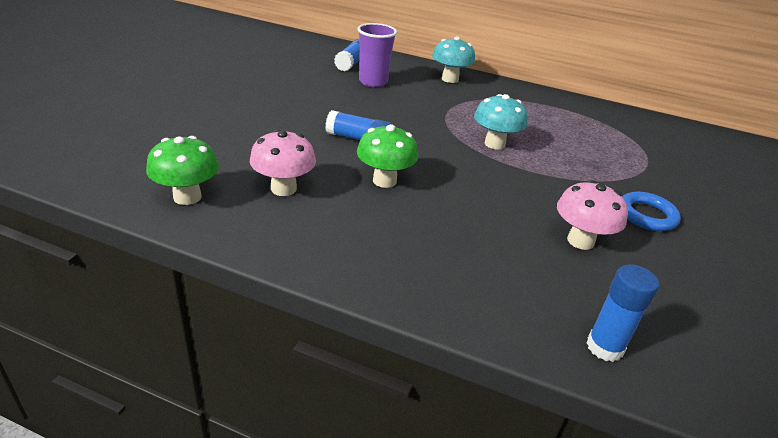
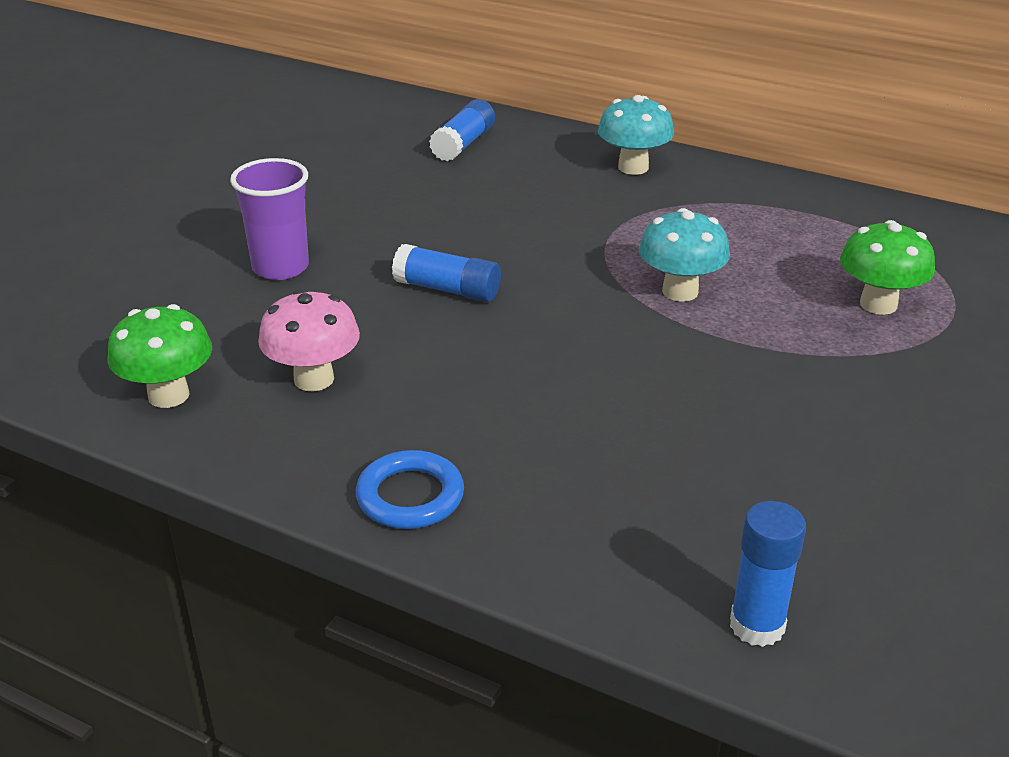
camera: 10 degrees right, 0 degrees up
purple cup [357,23,397,87] -> purple cup moved to [230,158,309,280]
green mushroom [357,124,418,188] -> green mushroom moved to [840,220,935,315]
pink mushroom [557,180,628,250] -> none
blue ring [622,192,681,231] -> blue ring moved to [356,450,464,529]

